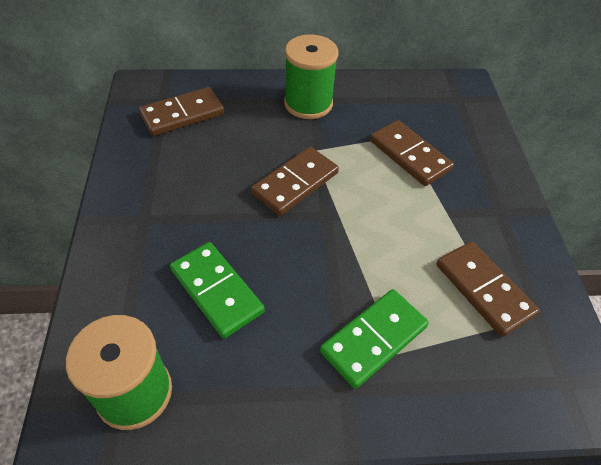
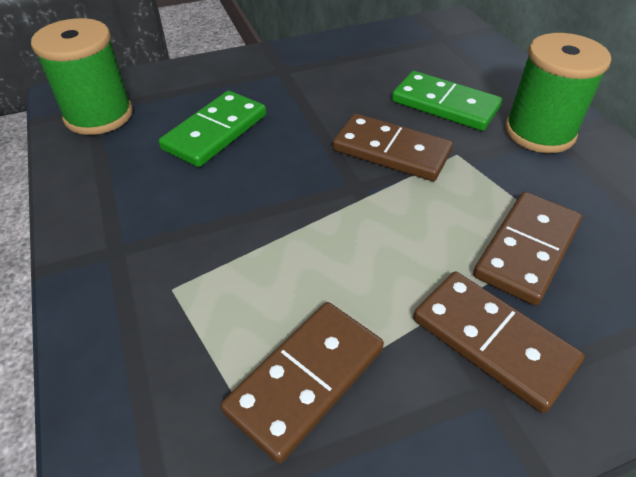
camera: 75 degrees right, 5 degrees down
brown domino [139,87,224,136] -> brown domino moved to [413,272,585,413]
green domino [320,289,429,389] -> green domino moved to [392,71,502,131]

